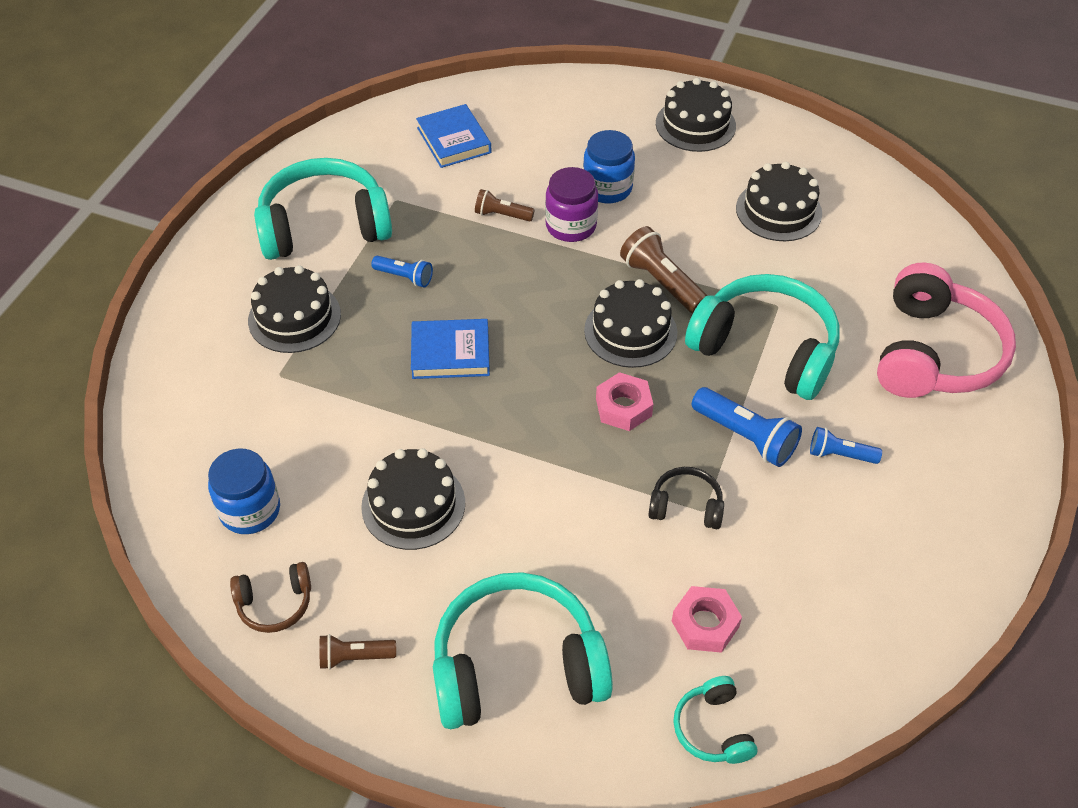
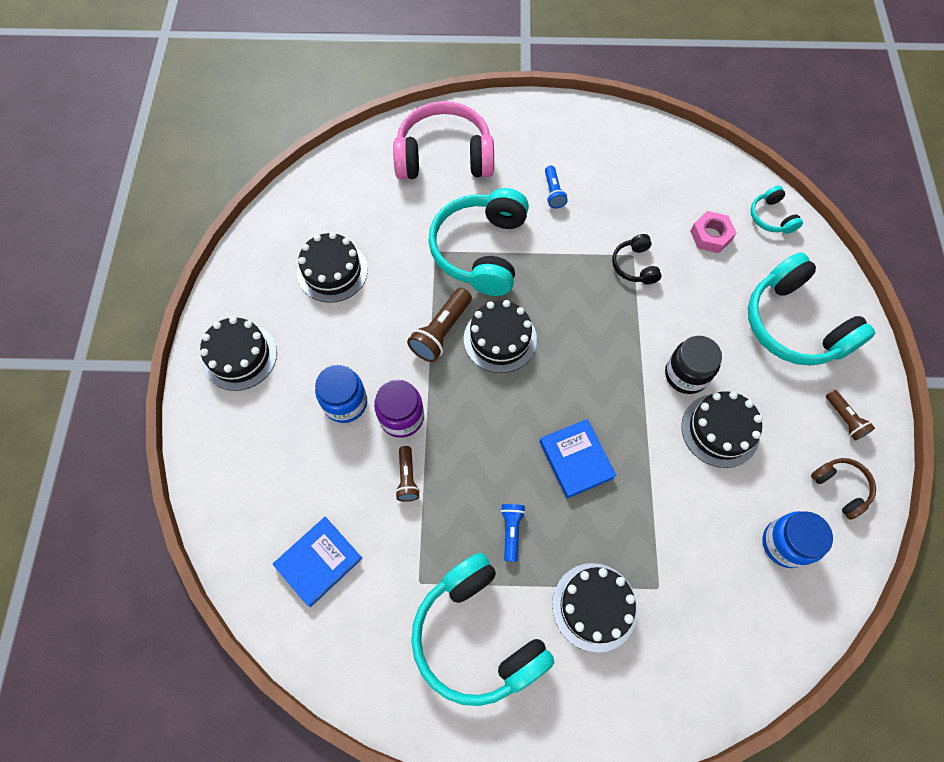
camera: 110 degrees left, 15 degrees up
pink nut [596,372,653,431] -> none
turquoise headphones [673,676,757,764] -> turquoise headphones turned 105 degrees clockwise [751,186,803,234]
blue flashlight [692,387,802,467] -> none
none -> black jar [665,336,722,394]

